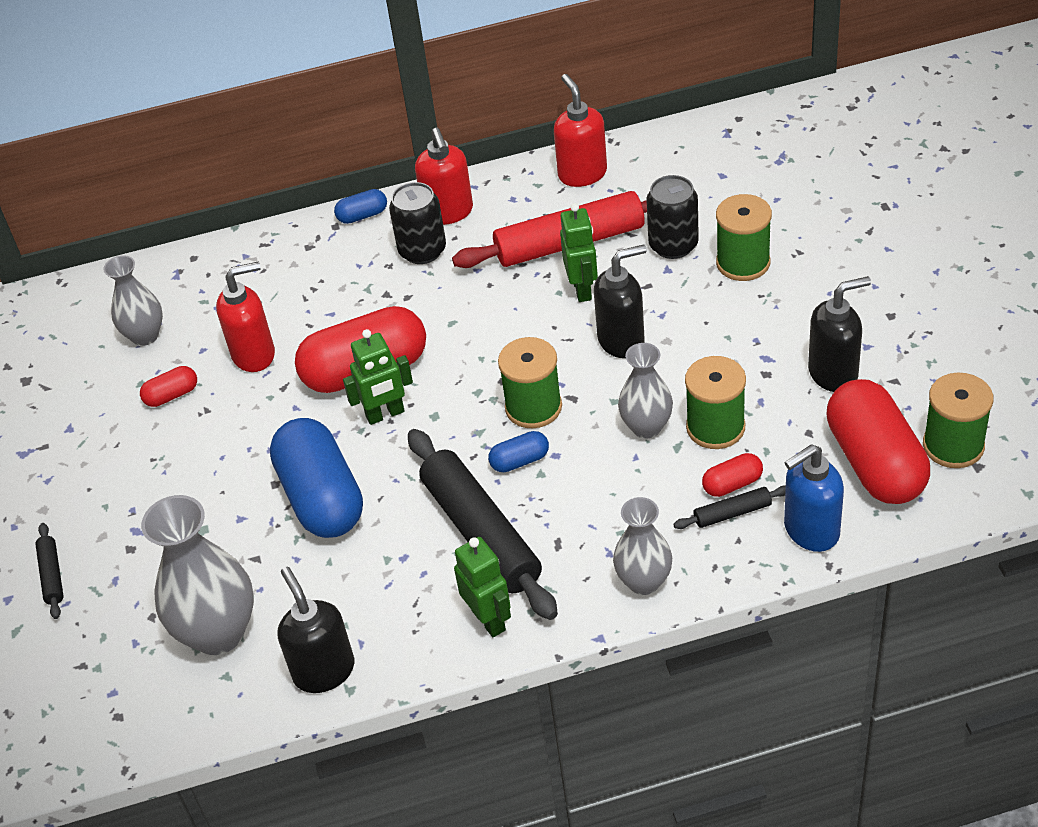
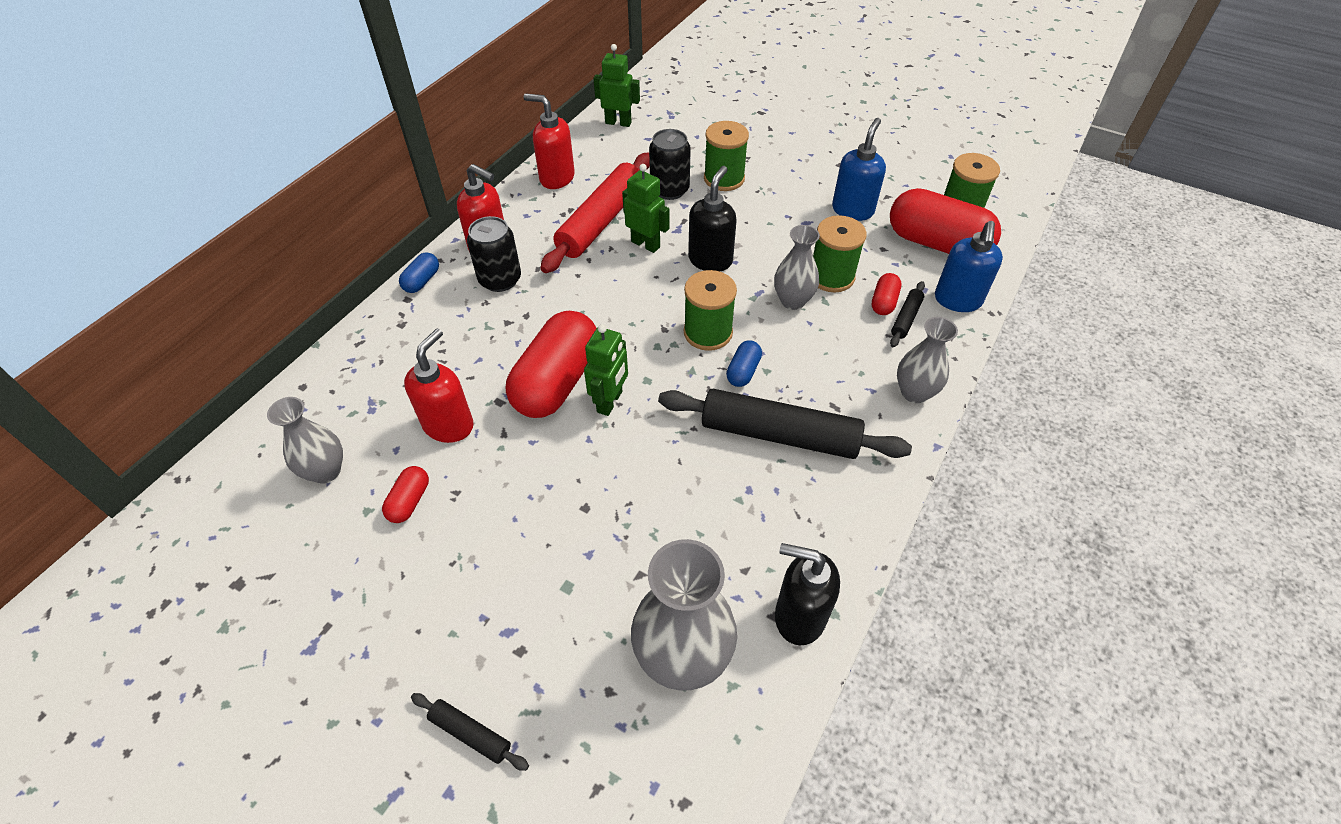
camera: 50 degrees left, 5 degrees up
blue capsule [270,418,363,538] -> none
green robot [454,537,511,637] -> green robot moved to [594,44,640,127]
black soap dispenser [808,276,871,392] -> blue soap dispenser [832,118,886,221]

